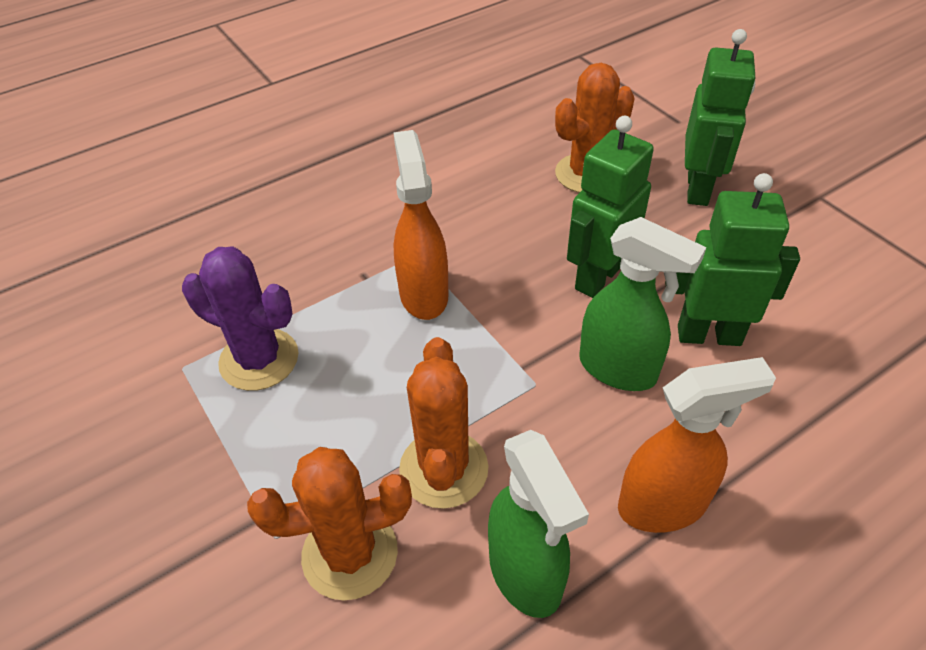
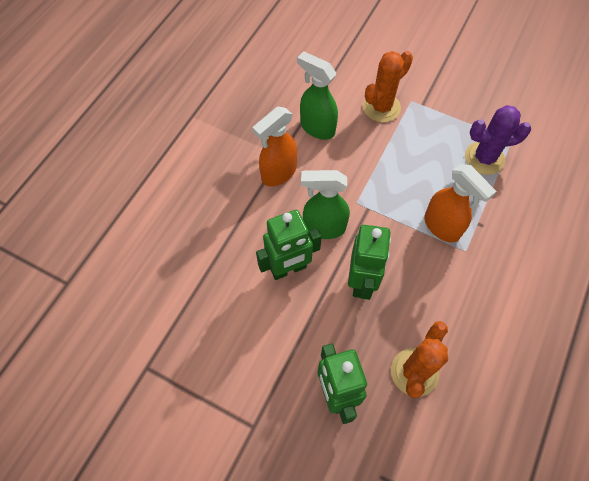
camera: 150 degrees right, 15 degrees up
orange cactus [399,337,488,509] -> none

